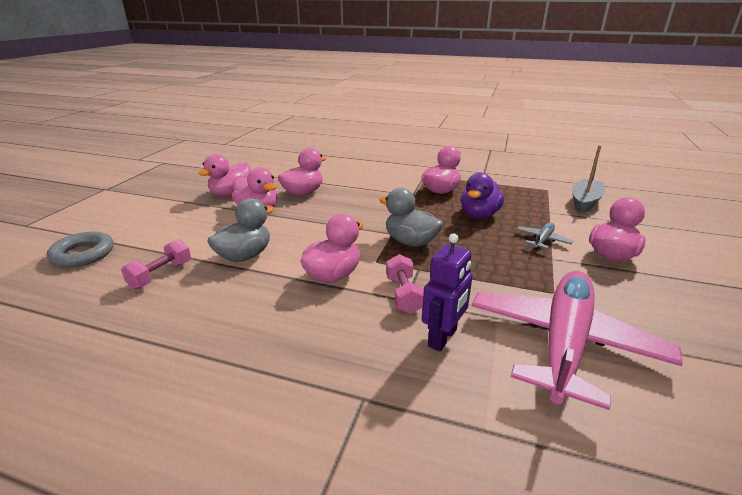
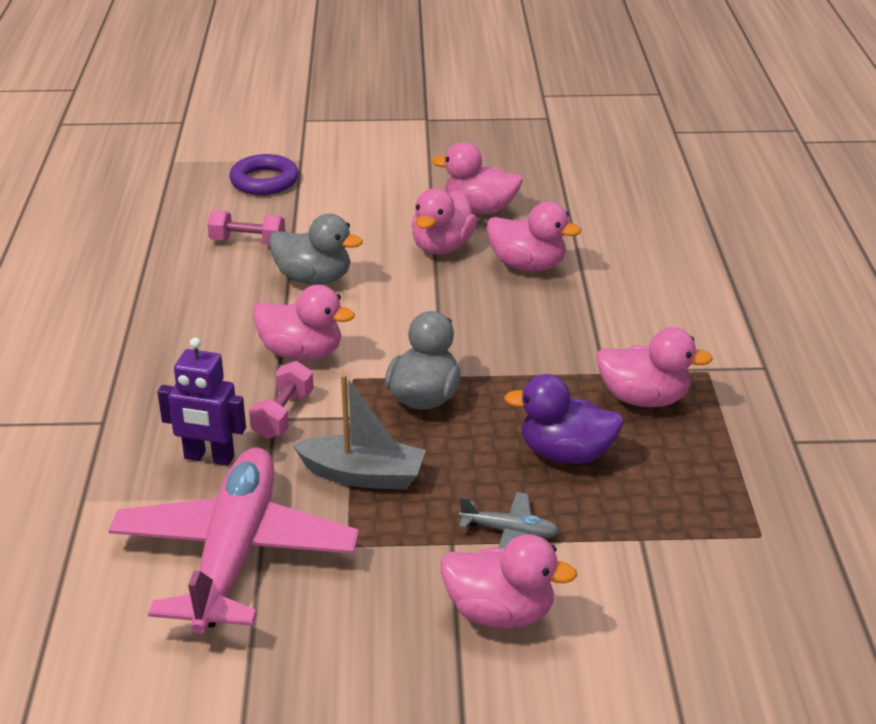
camera: 70 degrees right, 5 degrees up
grey ring [47,232,114,268] -> purple ring [229,154,299,195]
pink dumbbell [386,254,424,314] -> pink dumbbell turned 45 degrees counterclockwise [249,361,314,439]
pink plane [472,271,683,410] -> pink plane turned 90 degrees counterclockwise [108,448,359,634]
grey boat [572,145,605,213] -> grey boat moved to [293,374,426,490]

